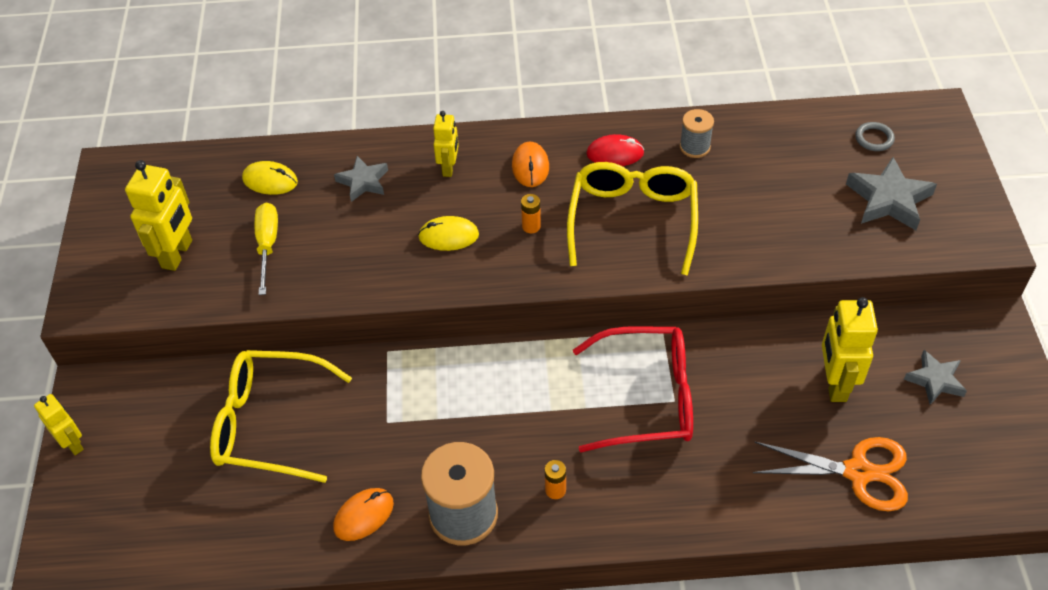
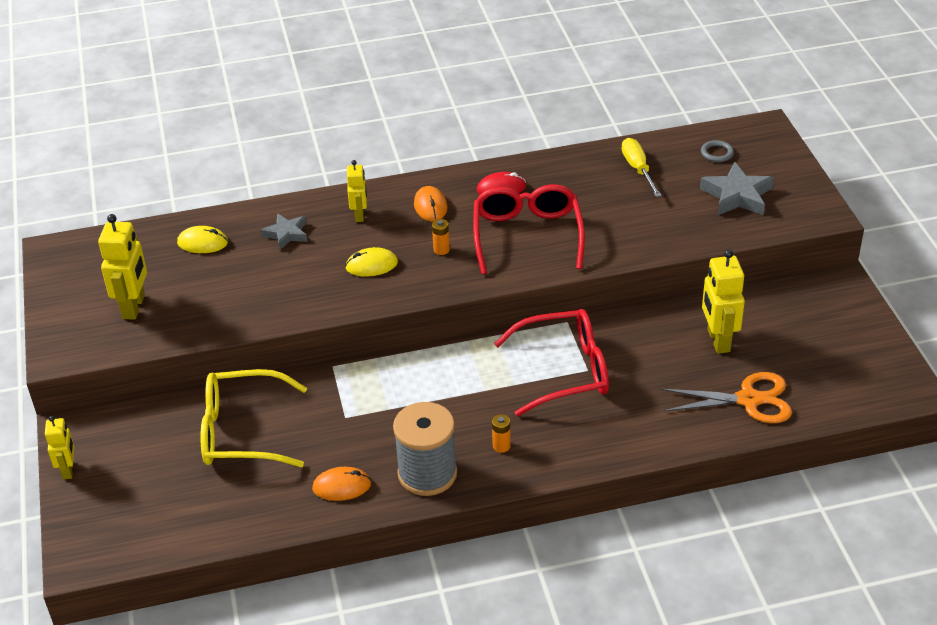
camera: 10 degrees left, 10 degrees down
yellow robot [34,394,84,455] -> yellow robot turned 45 degrees clockwise [45,416,75,480]
yellow screwdriver [255,203,278,295] -> yellow screwdriver moved to [622,138,662,197]
orange mouse [333,488,394,541] -> orange mouse turned 45 degrees clockwise [312,467,371,501]
yellow glasses [567,162,698,276] -> red glasses [473,184,585,274]
grey spool [680,109,714,158] -> none
grey star [904,350,967,405] -> none

